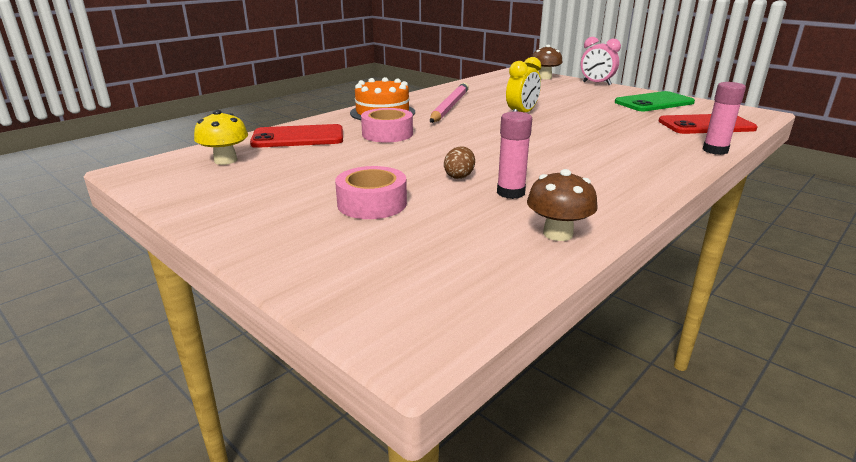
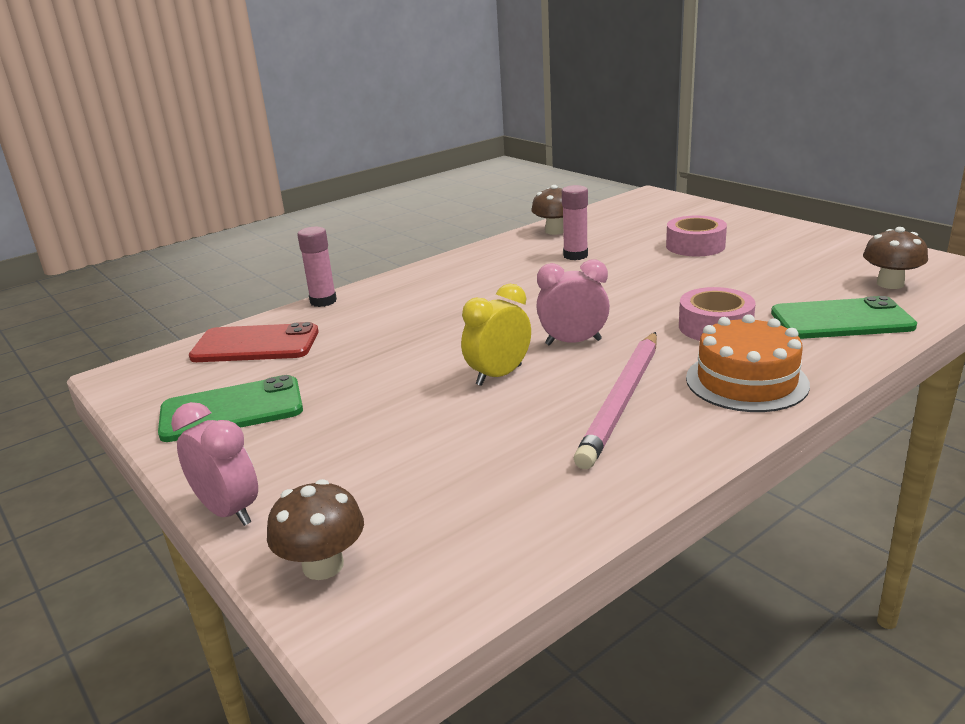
camera: 170 degrees left, 0 degrees up
yellow mushroom [194,110,248,165] -> brown mushroom [863,227,928,289]
red phone [250,124,343,148] -> green phone [771,296,917,339]
brown egg [444,146,475,179] -> none
none -> pink clock [536,260,610,346]

